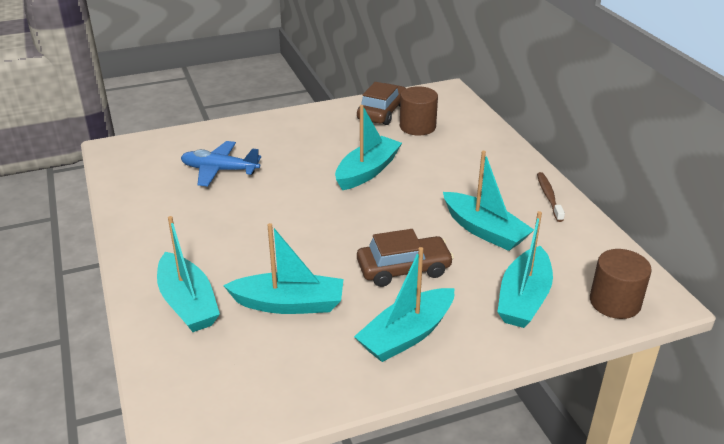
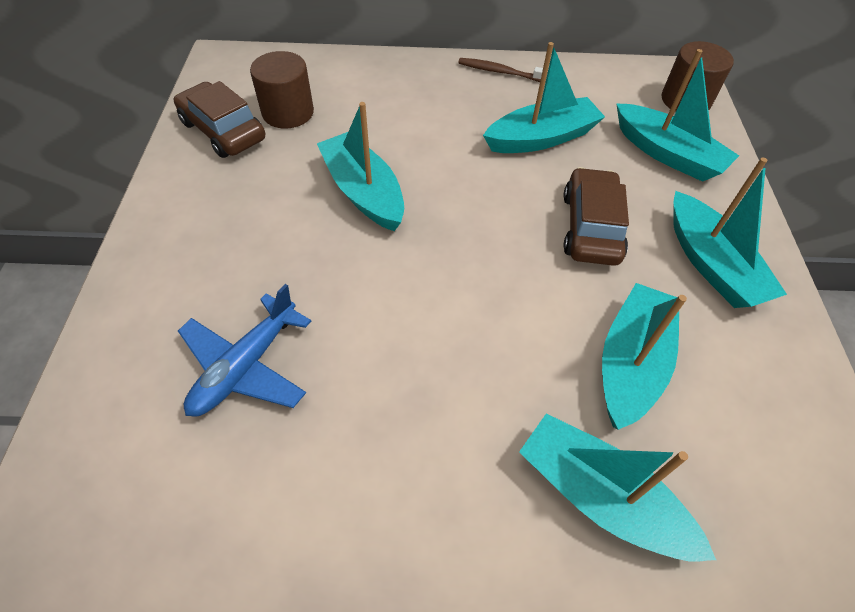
camera: 70 degrees left, 20 degrees up
turquoise boat [157,216,220,332] -> turquoise boat turned 135 degrees counterclockwise [519,413,716,562]

